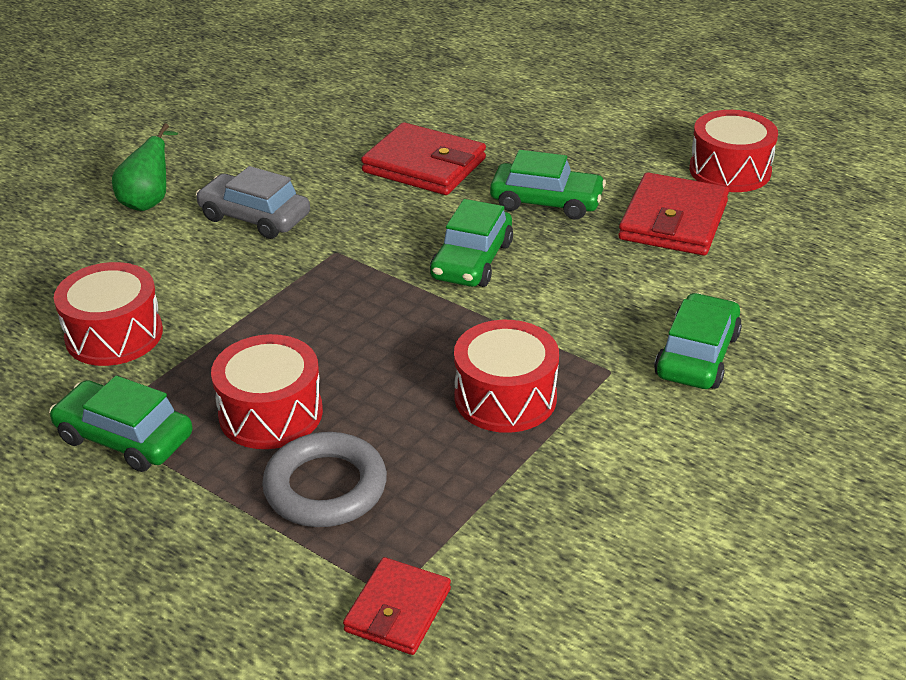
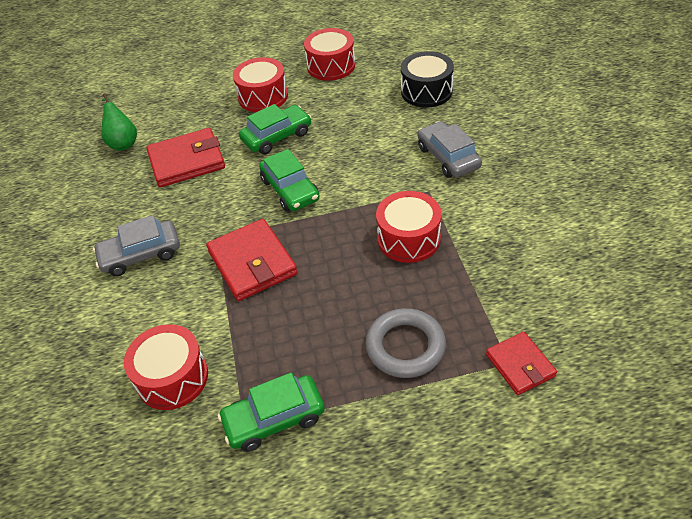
camera: 45 degrees left, 10 degrees up
green pear [112,123,178,211] -> green pear moved to [101,93,137,151]
red drum [211,334,323,449] -> red drum moved to [233,57,288,112]
red wallet [619,172,729,256] -> red wallet moved to [206,219,298,301]
green car [654,293,742,389] -> grey car [418,121,482,178]
none -> black drum [401,51,454,108]

